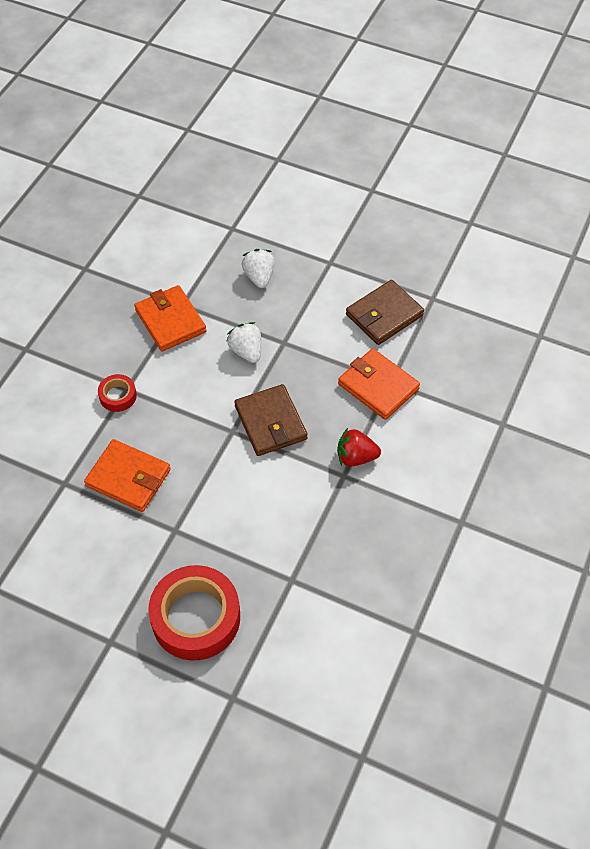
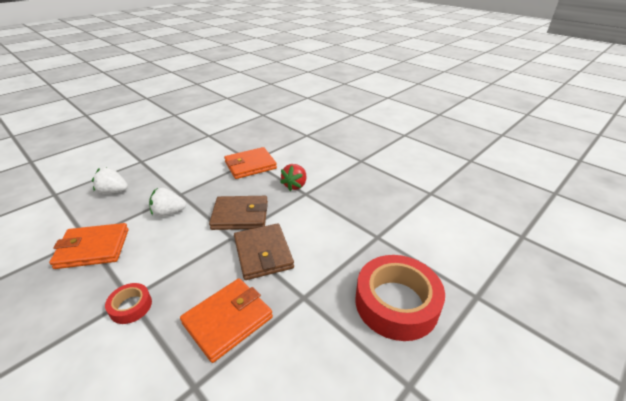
camera: 70 degrees left, 20 degrees down
brown wallet [346,280,424,345] -> brown wallet moved to [234,223,294,280]

